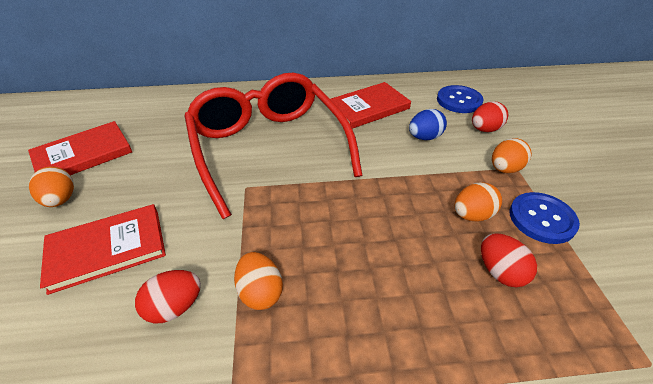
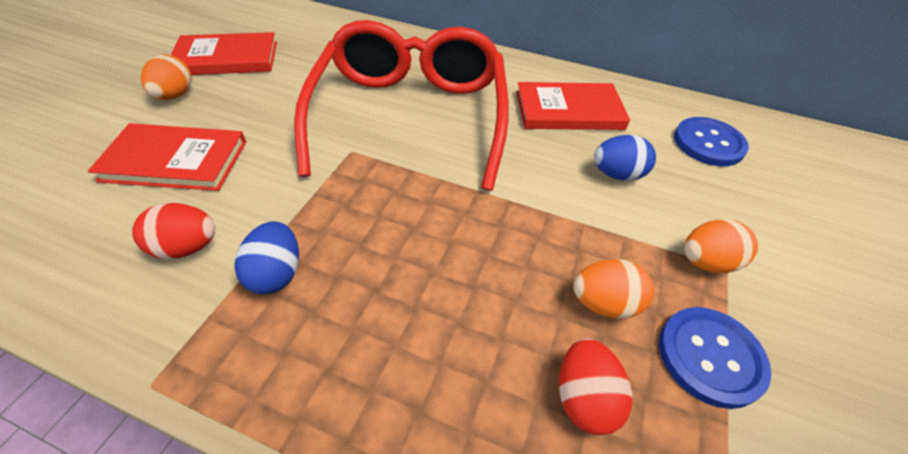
camera: 25 degrees right, 5 degrees up
orange egg [234,252,283,310] -> blue egg [234,221,299,294]
red egg [472,101,508,132] -> none

